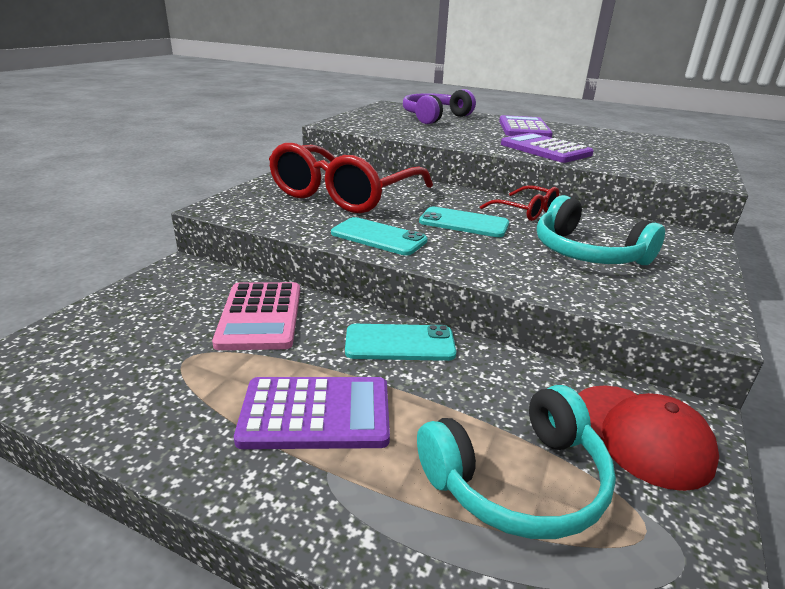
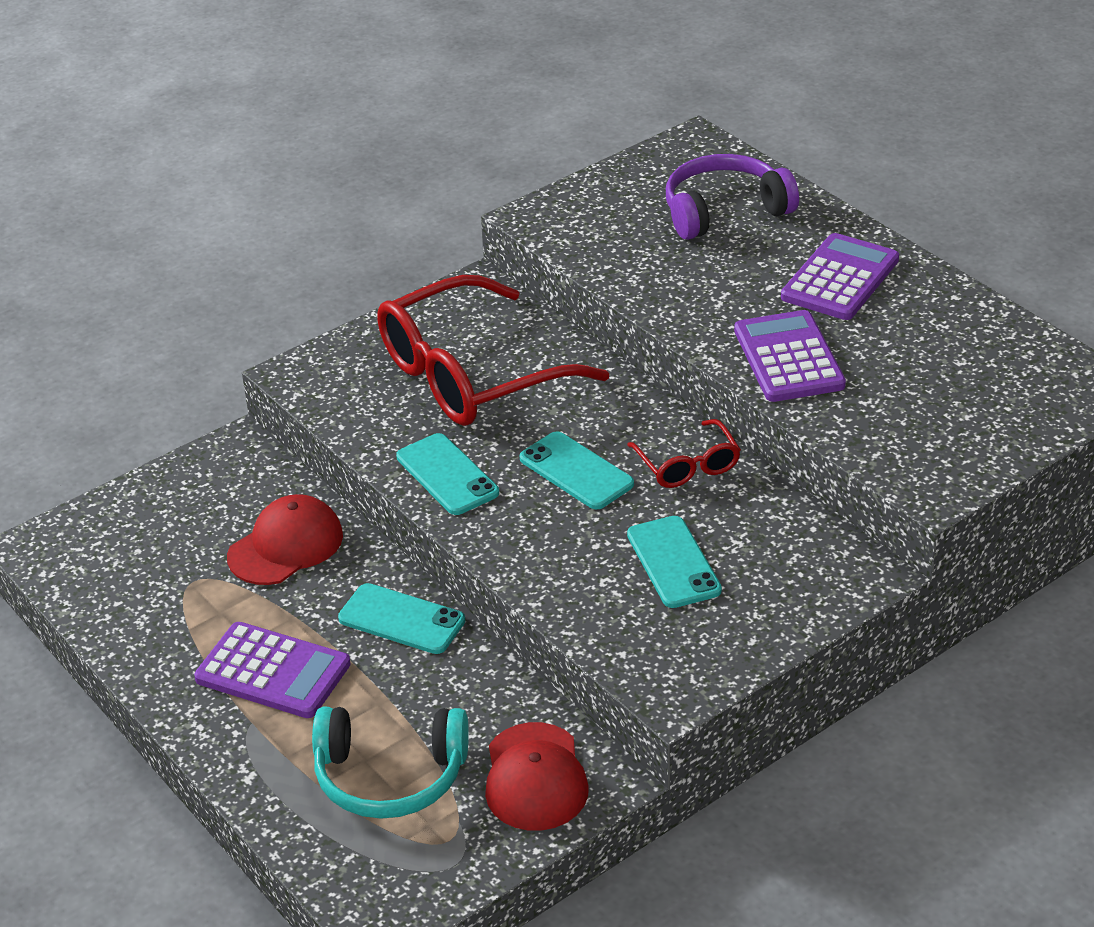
camera: 30 degrees right, 10 degrees up
pink calculator [212,282,300,350] -> red cap [227,494,343,585]
turquoise headphones [537,195,665,265] -> turquoise phone [627,516,722,608]

